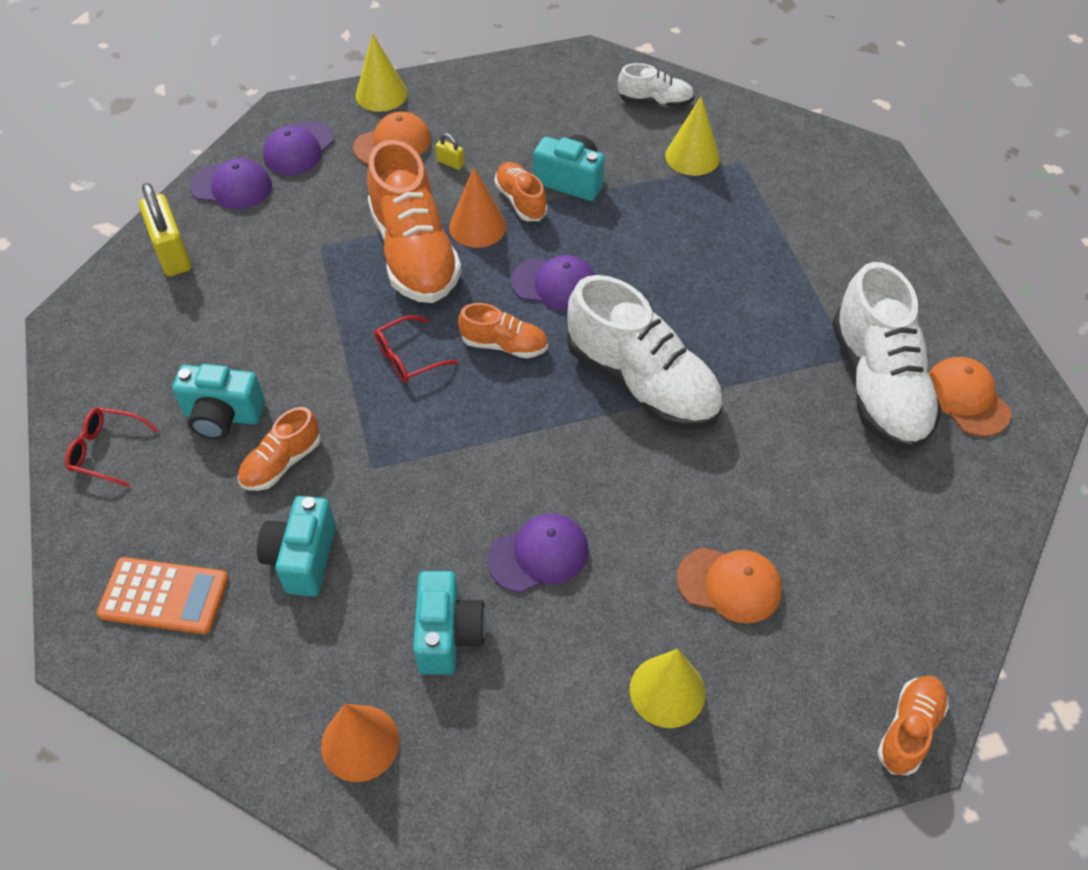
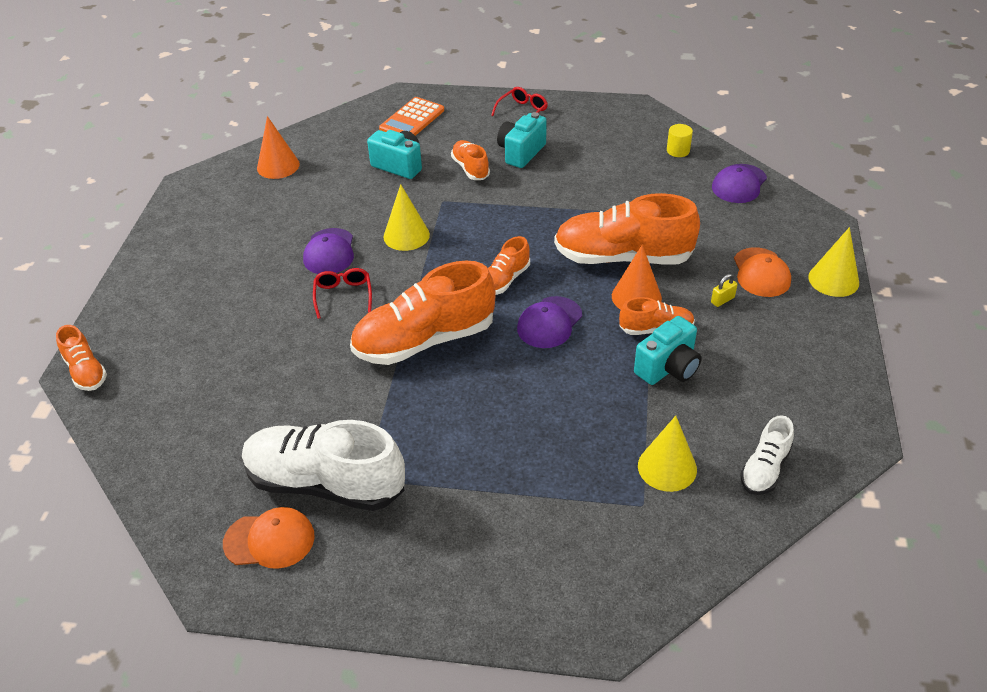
camera: 115 degrees right, 10 degrees down
yellow padlock [139,183,191,276] -> yellow cylinder [667,124,693,157]
purple cap [263,121,334,175] -> none
red glasses [374,315,458,383] -> red glasses moved to [313,268,372,319]
turquoise camera [413,571,486,675] -> none
white shoe [567,275,723,429] -> orange shoe [350,261,496,365]
yellow cone [630,649,706,728] -> yellow cone moved to [383,184,430,251]
orange cap [677,547,782,623] -> none

